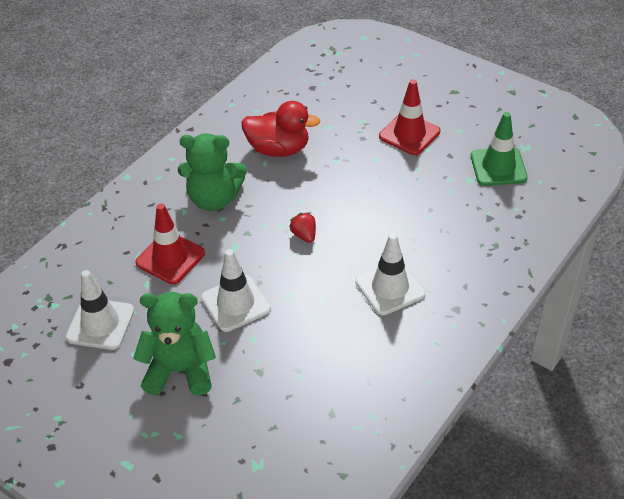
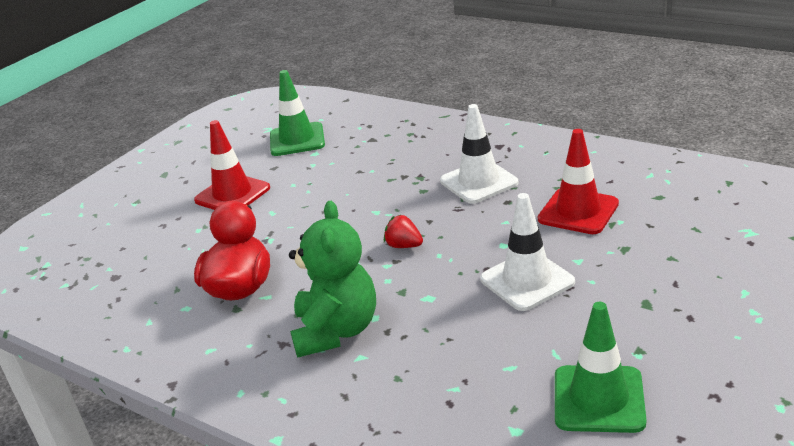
camera: 90 degrees left, 15 degrees down
white traffic cone [66,270,134,350] -> green traffic cone [555,302,647,433]
green teddy bear [133,292,216,395] -> none
red traffic cone [136,203,205,284] -> red traffic cone moved to [538,129,619,234]
red strawberry [289,212,316,243] -> red strawberry turned 60 degrees clockwise [384,215,423,248]

